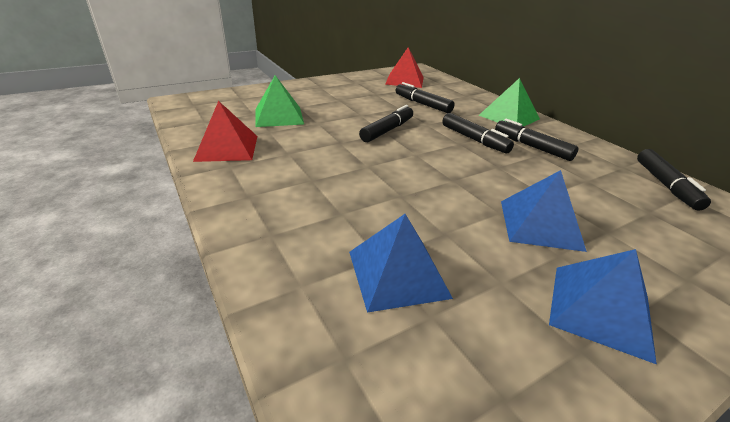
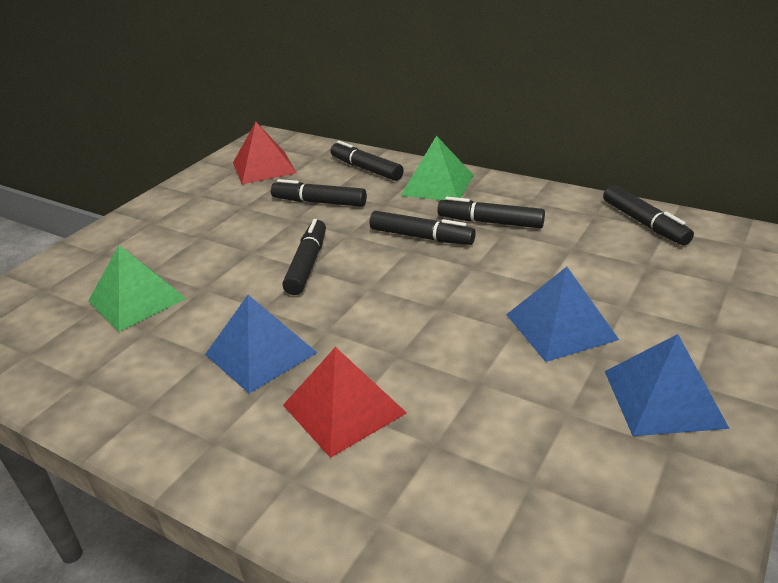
camera: 25 degrees left, 0 degrees up
red pyramid [193,101,257,162] -> red pyramid moved to [283,347,407,458]
blue pyramid [349,214,453,313] -> blue pyramid moved to [205,295,317,394]
none -> black marker [331,141,404,181]

